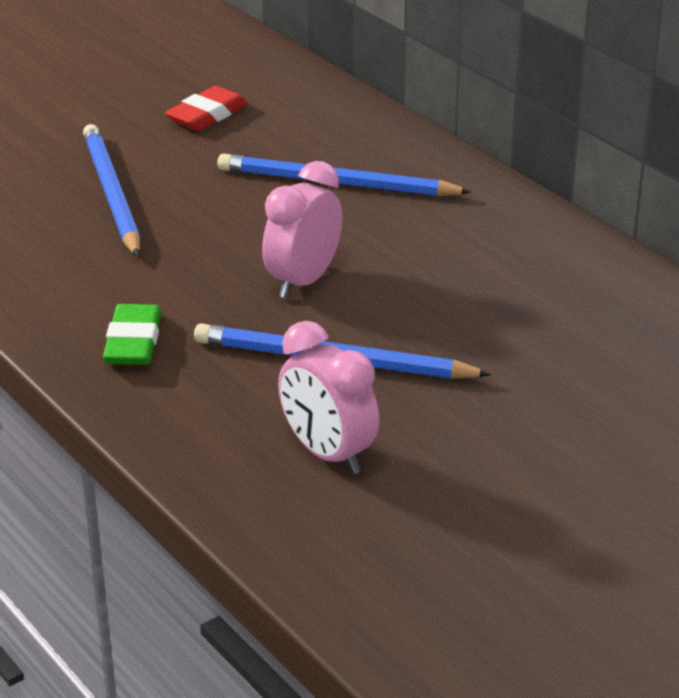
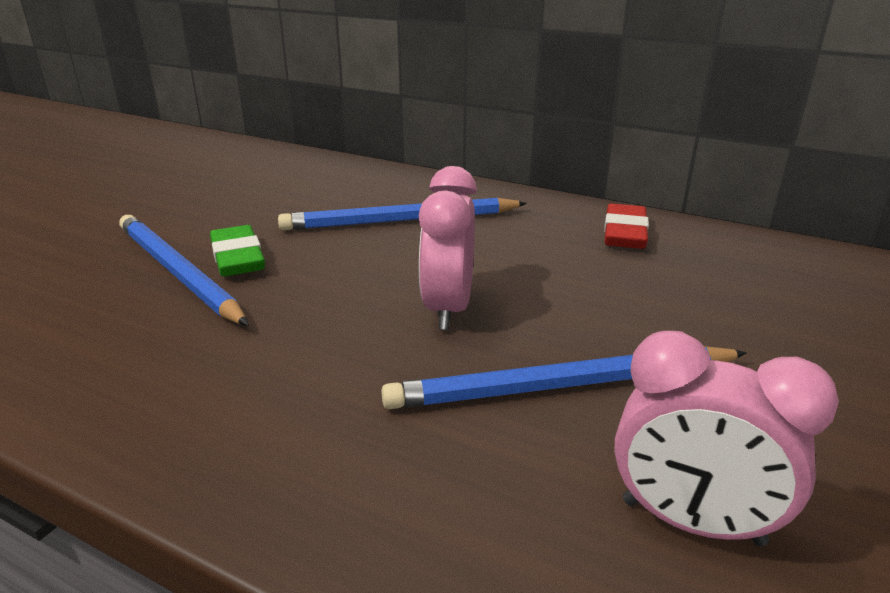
camera: 25 degrees left, 5 degrees down
green eraser [103,304,162,365] -> green eraser moved to [210,225,265,276]
red eraser [165,86,248,131] -> red eraser moved to [604,204,649,249]

